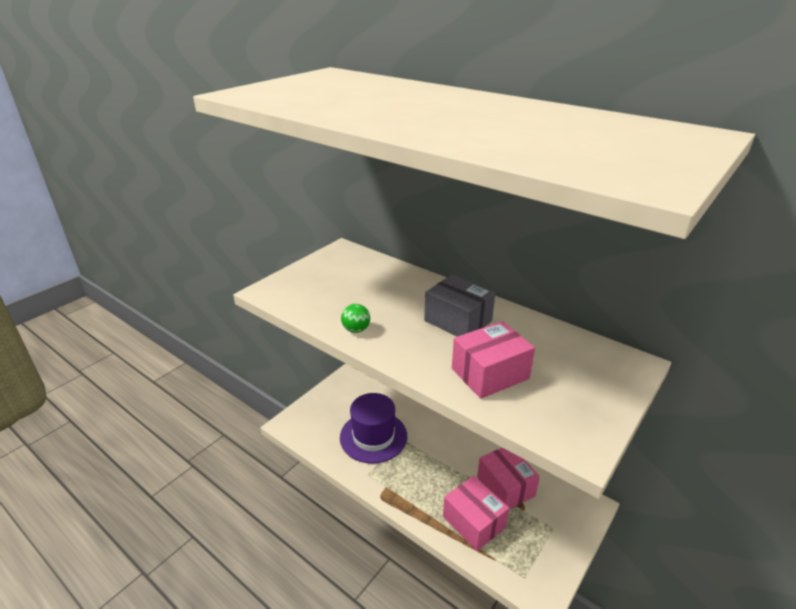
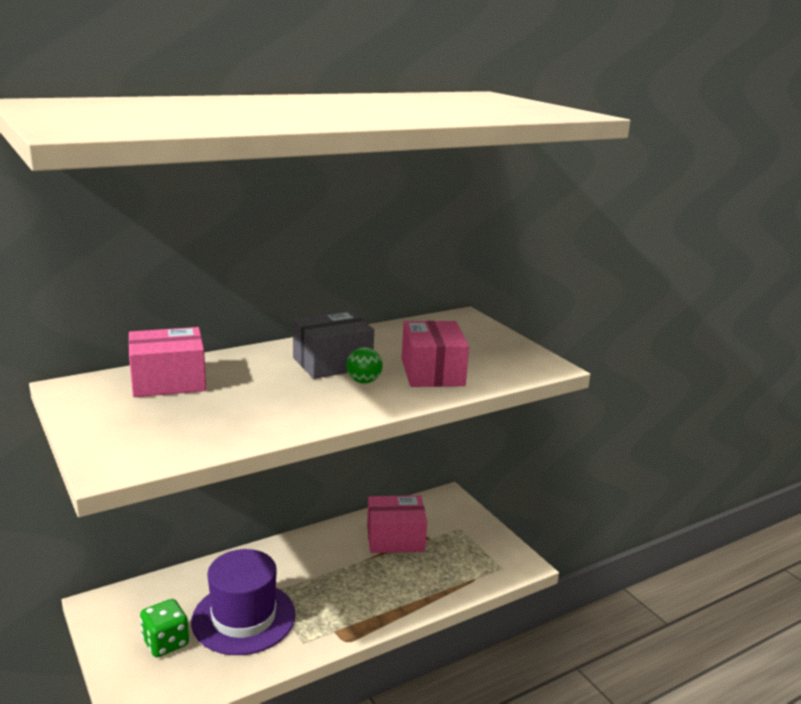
camera: 70 degrees left, 10 degrees down
green ball [341,304,370,333] -> green ball moved to [346,347,383,383]
pink box [443,476,509,551] -> pink box moved to [128,327,206,397]
none -> green dice [140,599,189,657]

